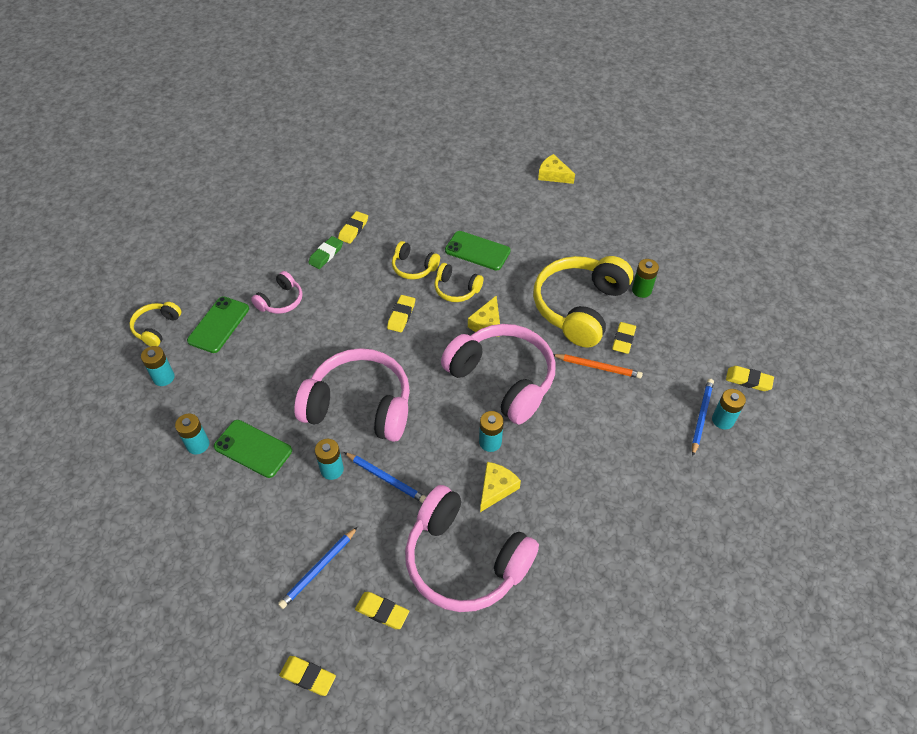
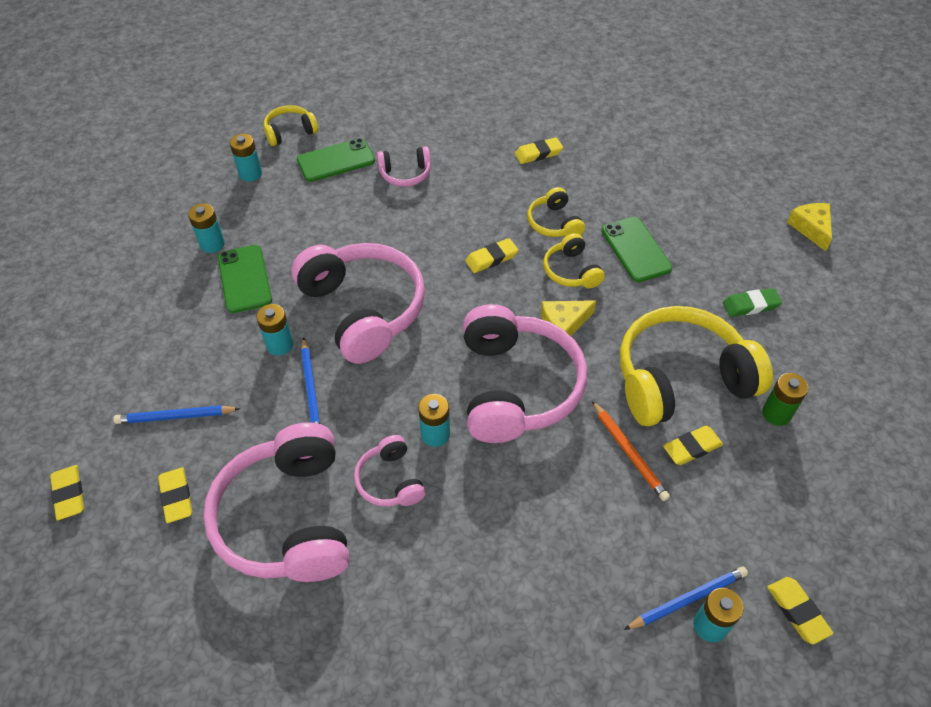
camera: 45 degrees right, 0 degrees up
green eraser [308,236,343,269] -> green eraser moved to [723,288,782,317]
yellow cheese [480,462,521,512] -> pink headphones [354,435,426,506]

